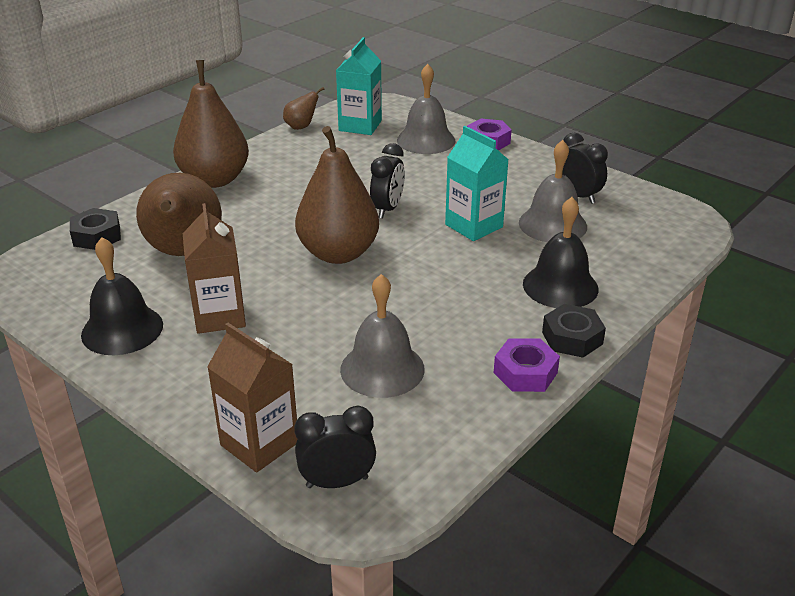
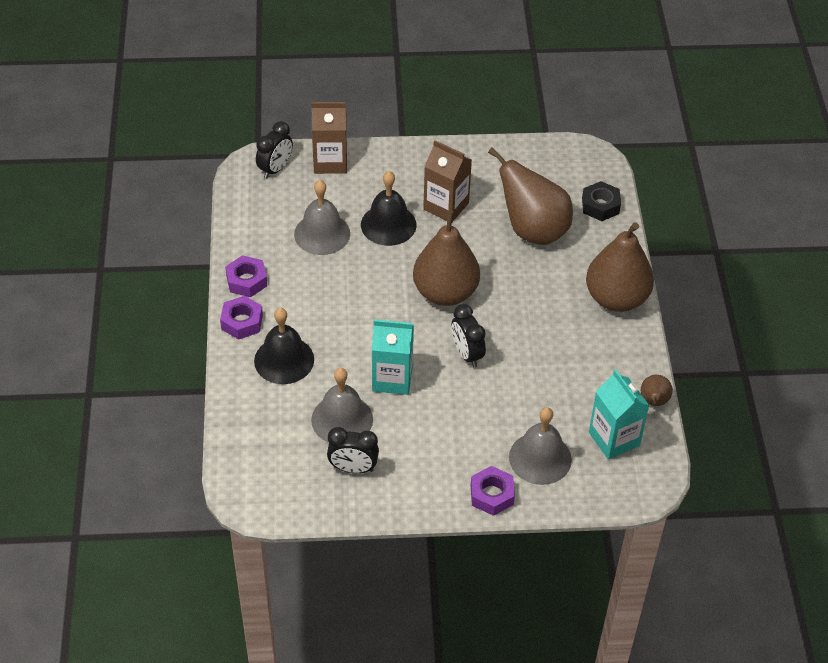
camera: 135 degrees right, 15 degrees up
black bell [81,237,163,355] -> black bell moved to [361,171,416,246]
black nut [542,304,606,358] -> purple nut [220,296,263,340]

